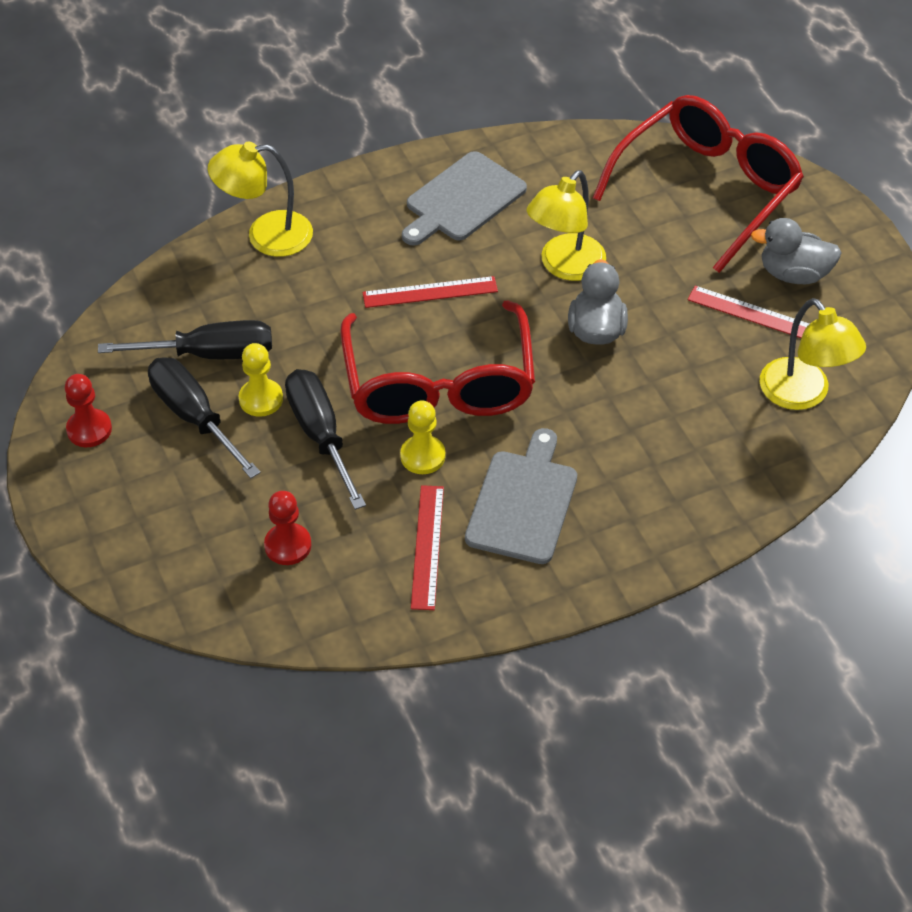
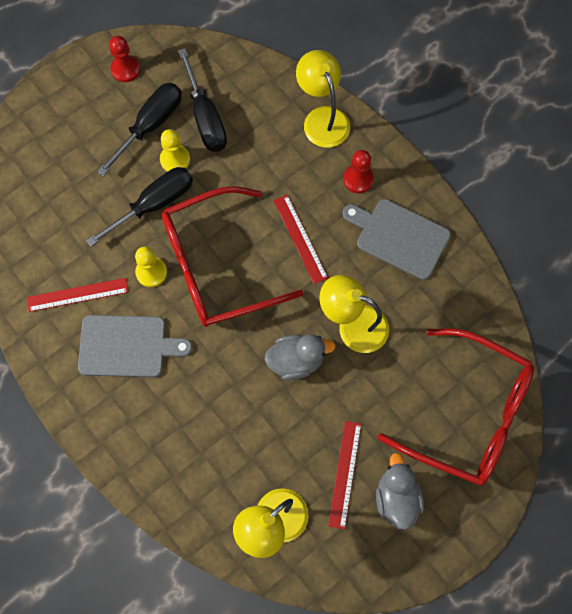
camera: 75 degrees right, 20 degrees up
red pawn [264,491,311,565] -> red pawn moved to [343,150,374,193]

